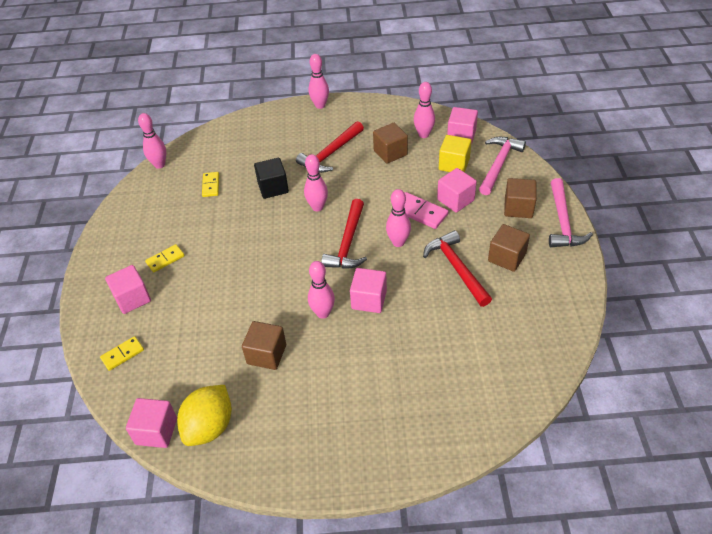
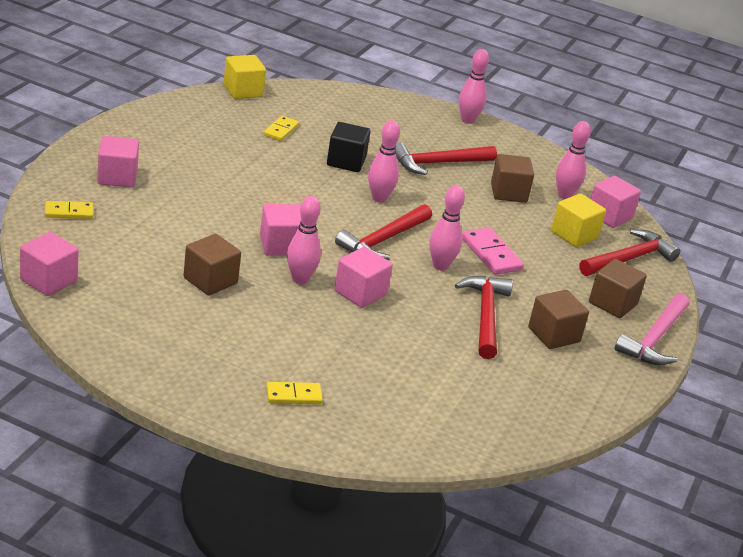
camera: 20 degrees right, 15 degrees down
pink bowling pin [138,113,166,169] -> yellow cube [224,55,266,99]
yellow domino [145,244,185,272] -> yellow domino moved to [266,382,323,404]
yellow lemon [177,385,232,446] -> none
pink cube [437,168,477,213] -> pink cube moved to [260,204,301,256]
pink hammer [479,137,526,195] -> red hammer [579,229,680,276]

